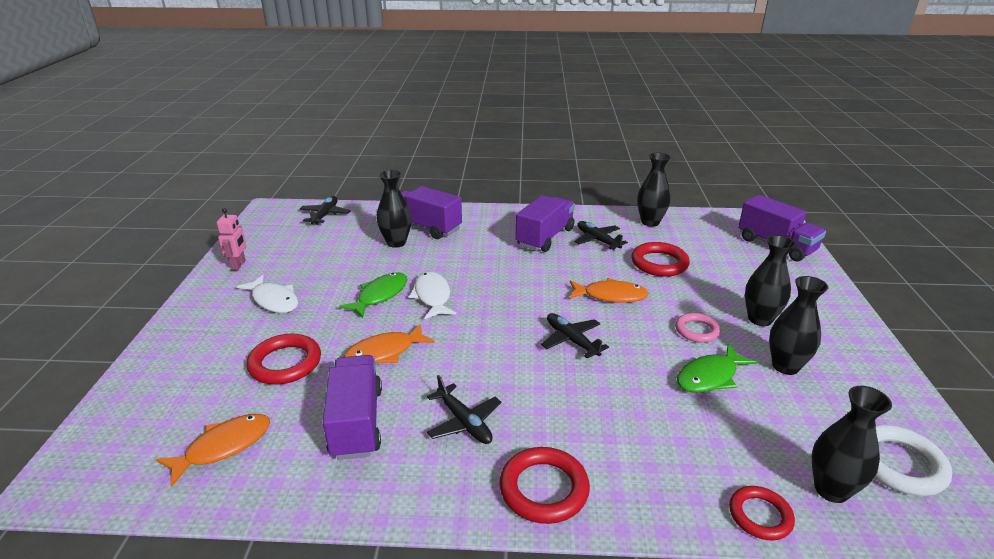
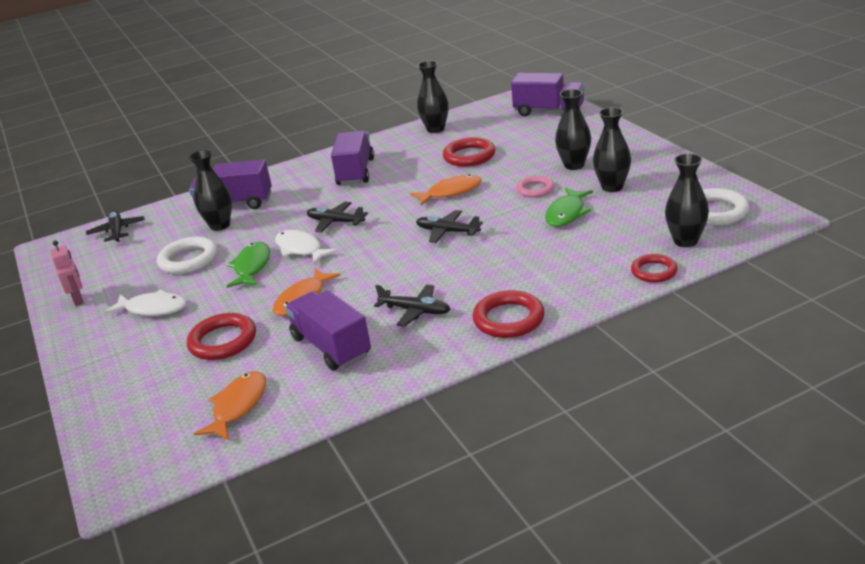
camera: 25 degrees left, 0 degrees up
black plane [574,221,628,250] -> black plane moved to [307,202,368,232]
none -> white ring [157,237,217,274]

